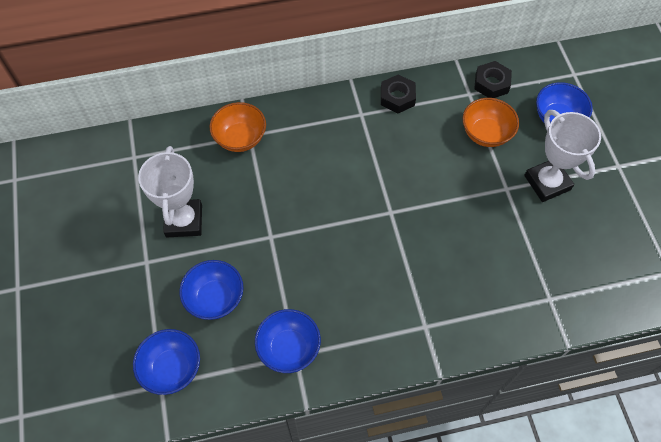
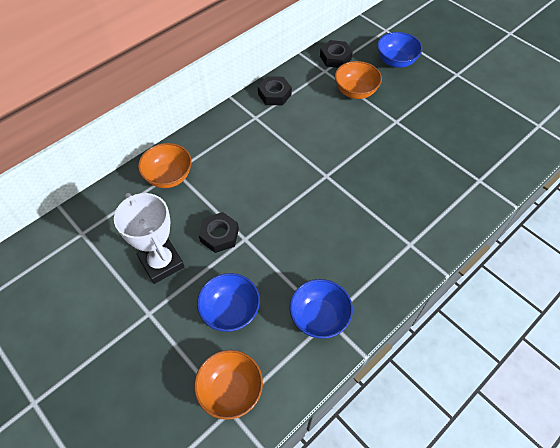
camera: 30 degrees left, 5 degrees down
blue bowl [133,329,200,395] -> orange bowl [194,350,263,420]
white trophy [524,110,601,202] -> none
none -> black nut [199,212,239,253]

